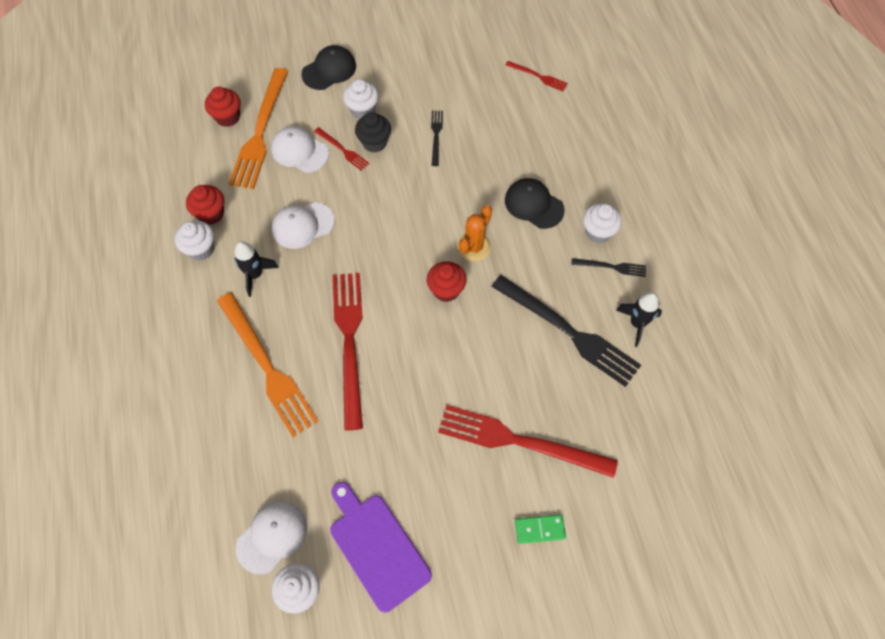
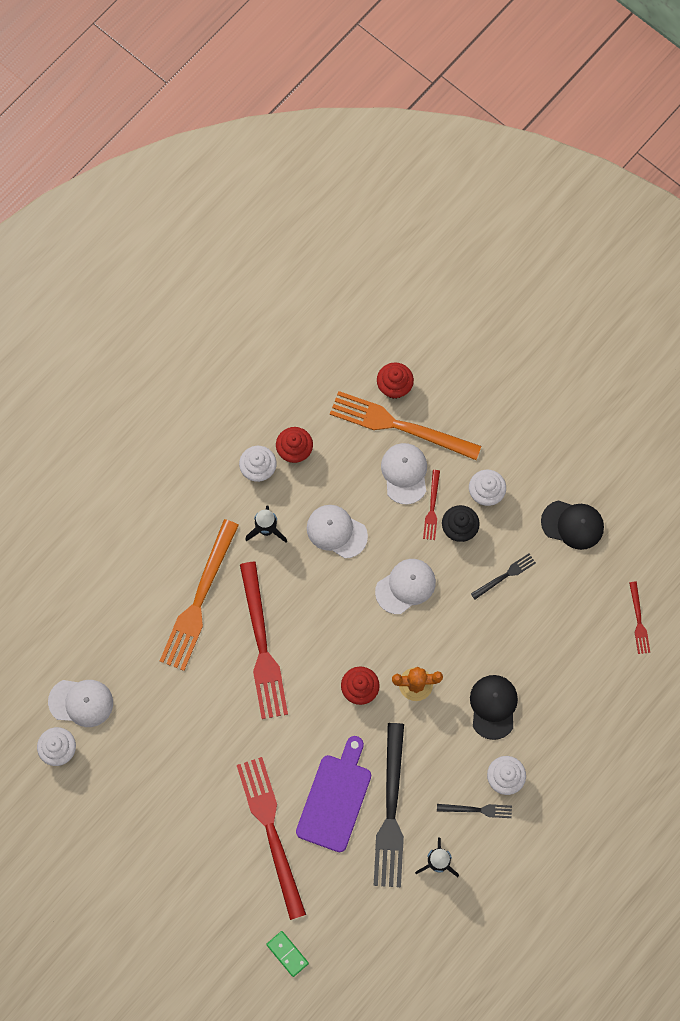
camera: 55 degrees right, 10 degrees up
orange fork [229,68,288,189] -> orange fork turned 45 degrees clockwise [330,391,481,460]
black cap [301,45,356,90] -> black cap moved to [541,501,604,550]
purple cutting board [330,482,432,613] -> purple cutting board moved to [296,736,371,852]
red fork [333,273,363,430] -> red fork turned 120 degrees clockwise [240,562,288,719]
green domino [515,514,566,544] -> green domino moved to [266,931,309,977]
black fork [571,258,646,277] -> black fork turned 60 degrees counterclockwise [437,804,512,818]
none -> white cap [375,559,436,614]

